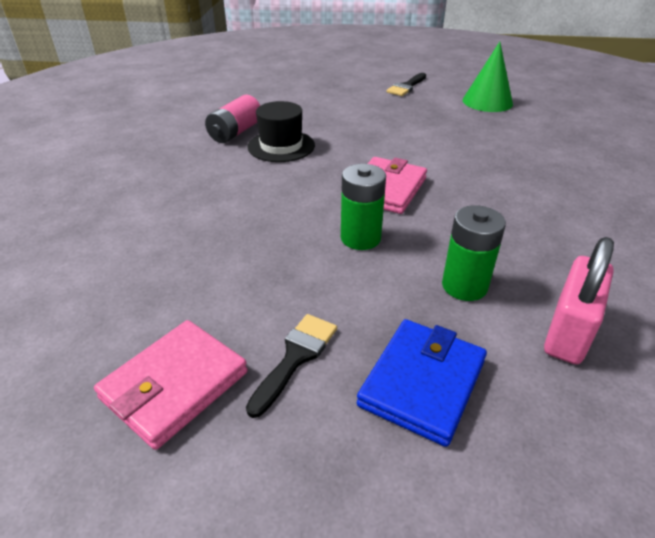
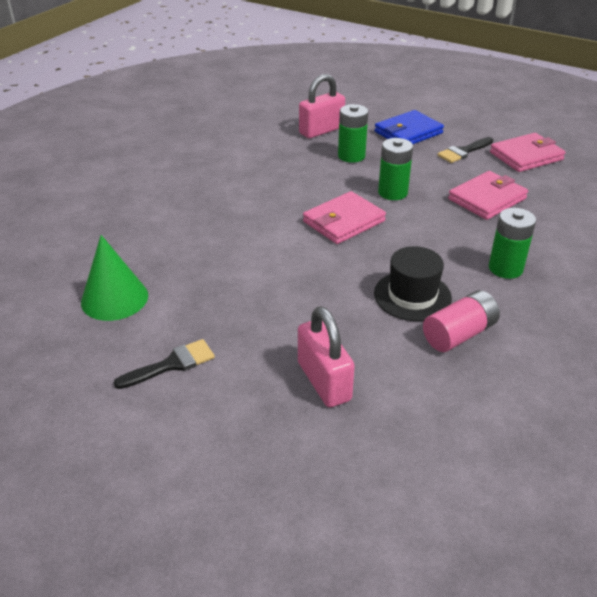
camera: 155 degrees left, 0 degrees up
none -> pink padlock [298,306,355,407]
none -> pink wallet [448,171,528,220]
none -> green battery [489,208,536,279]

